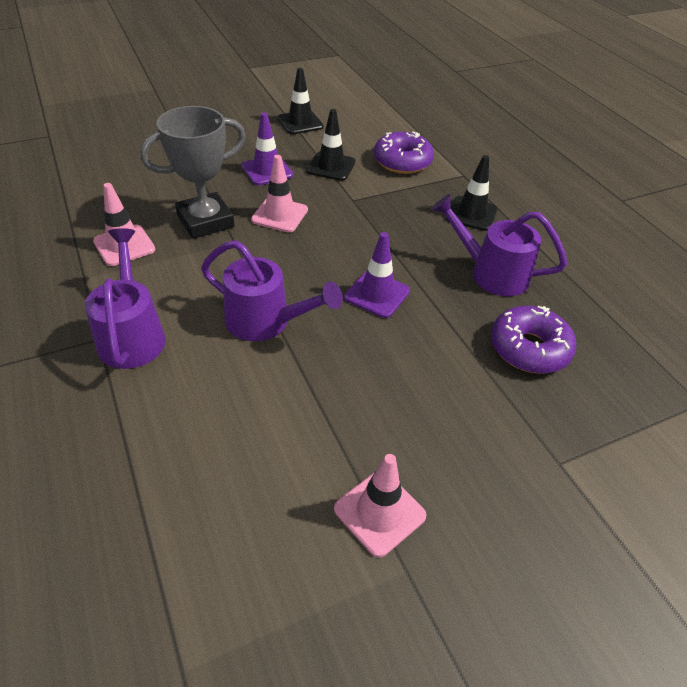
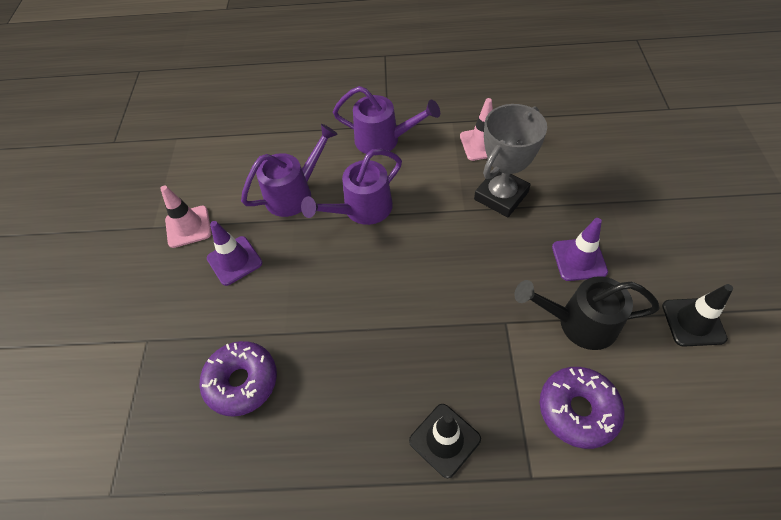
camera: 120 degrees right, 10 degrees up
grey trophy [140,106,246,239] -> grey trophy turned 45 degrees clockwise [474,104,547,217]
pink traffic cone [251,155,308,232] -> none
black traffic cone [306,109,355,181] -> black watering can [514,276,660,350]
purple traffic cone [344,232,410,318] -> purple traffic cone moved to [207,221,262,286]
purple watering can [431,194,567,296] -> purple watering can moved to [241,124,338,217]

